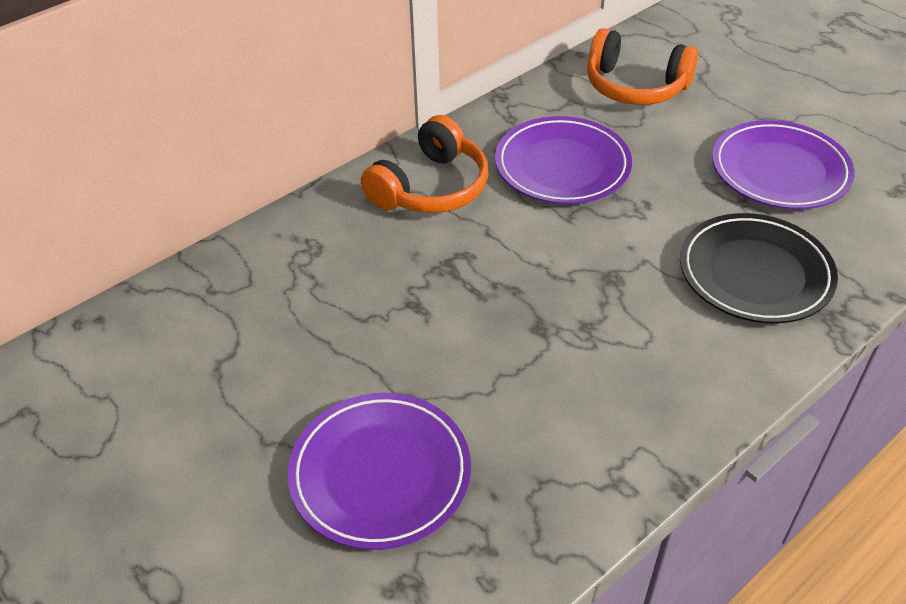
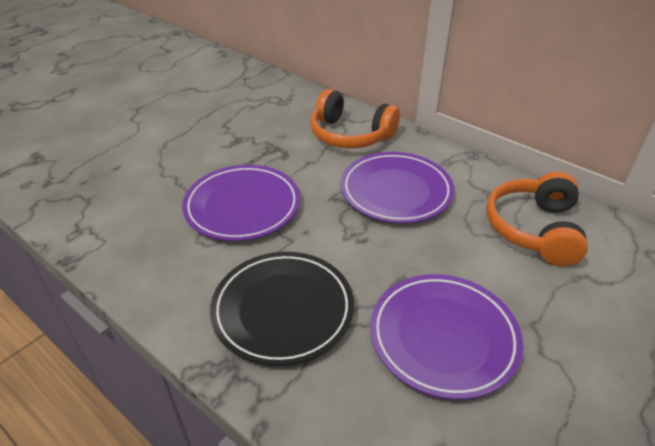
camera: 80 degrees right, 5 degrees down
purple plate [288,393,471,550] -> purple plate moved to [182,165,300,241]

